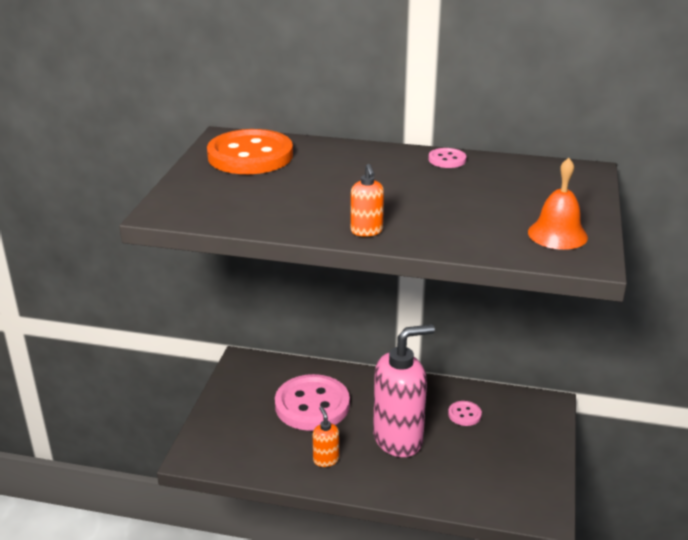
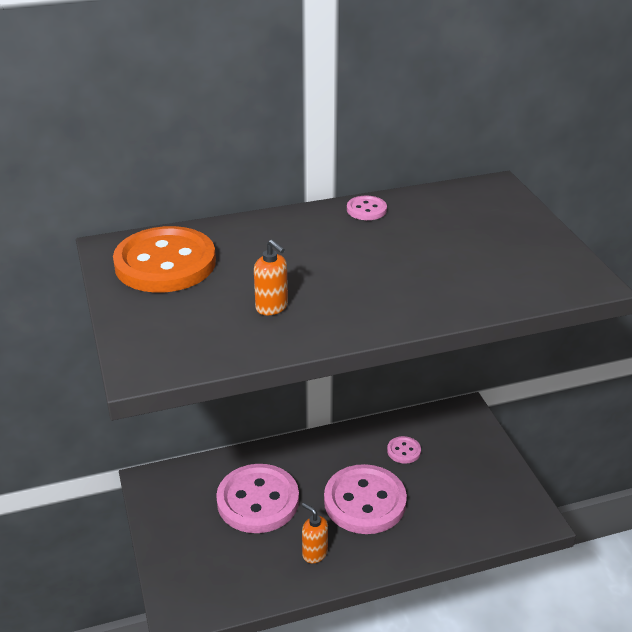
camera: 30 degrees left, 5 degrees up
orange soap dispenser [351,164,384,237] -> orange soap dispenser moved to [254,240,288,315]
pink soap dispenser [373,324,435,457] -> pink button [324,464,407,534]
orange bell [528,158,588,250] -> none

